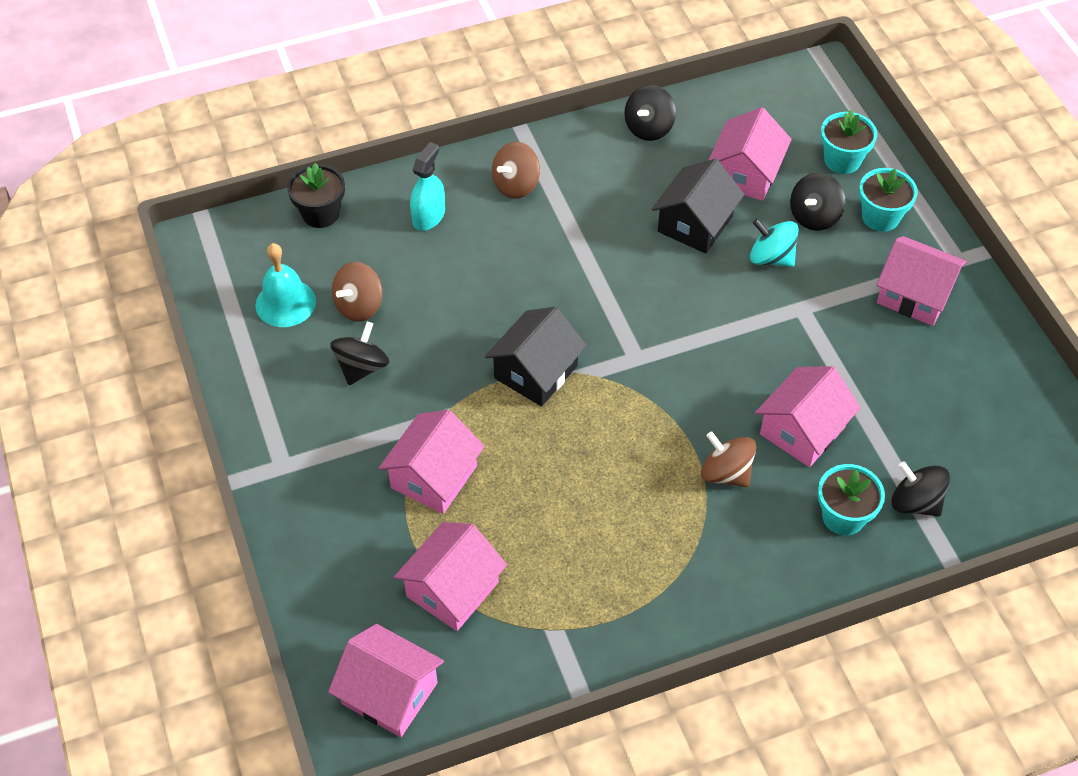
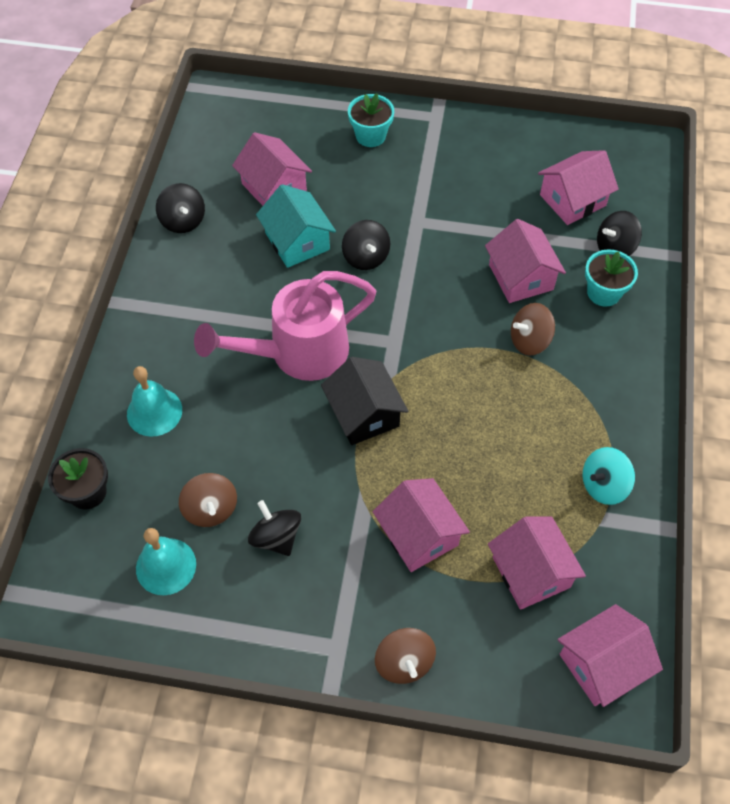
camera: 60 degrees left, 5 degrees up
turquoise spray bottle [410,142,445,231] -> turquoise bell [127,366,182,437]
brown spinning top [492,142,540,199] -> brown spinning top moved to [375,628,436,684]
black house [652,159,745,254] -> turquoise house [256,184,336,268]
turquoise spinning top [750,218,799,267] -> turquoise spinning top moved to [582,447,635,505]
black spinning top [790,173,845,231] -> black spinning top moved to [342,220,390,270]
turquoise flower pot [821,110,877,174] -> none
pink house [876,236,967,326] -> pink house moved to [538,150,619,225]
none -> pink watering can [194,271,376,381]

